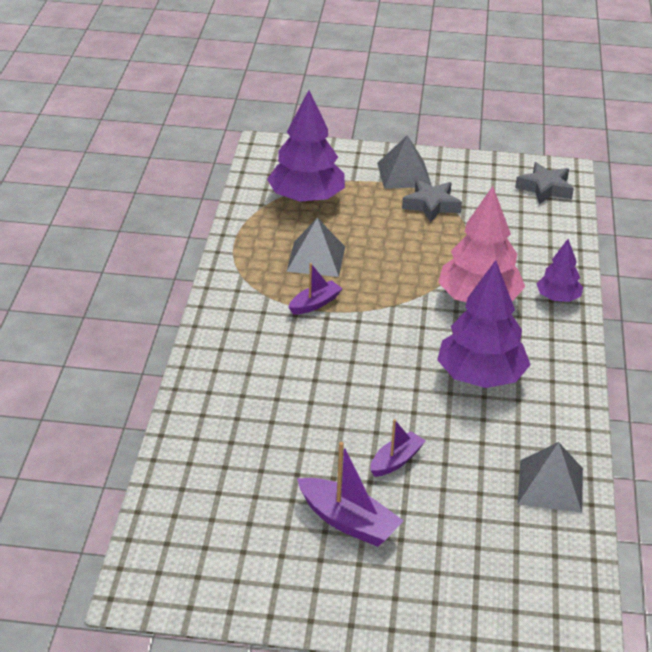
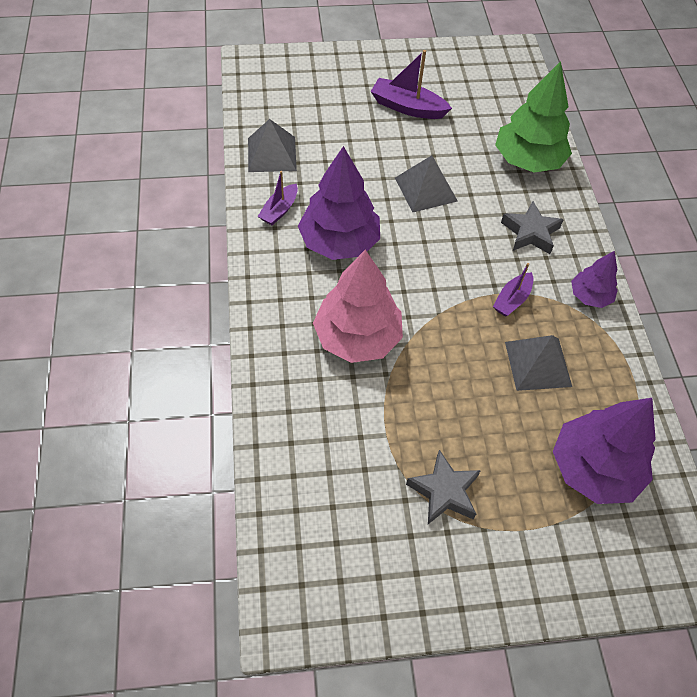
camera: 165 degrees right, 20 degrees up
purple boat [371,419,426,477] -> purple boat moved to [257,171,298,225]
grey pyramid [377,135,432,189] -> grey pyramid moved to [395,155,458,212]
grey star [515,162,574,204] -> grey star moved to [501,201,564,254]
purple tree [537,239,583,302] -> purple tree moved to [571,251,618,308]
none -> green tree [495,61,572,173]

